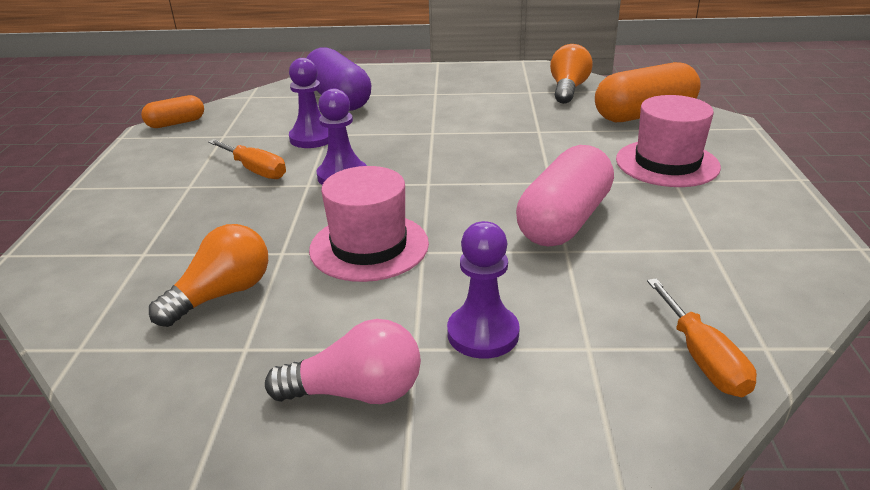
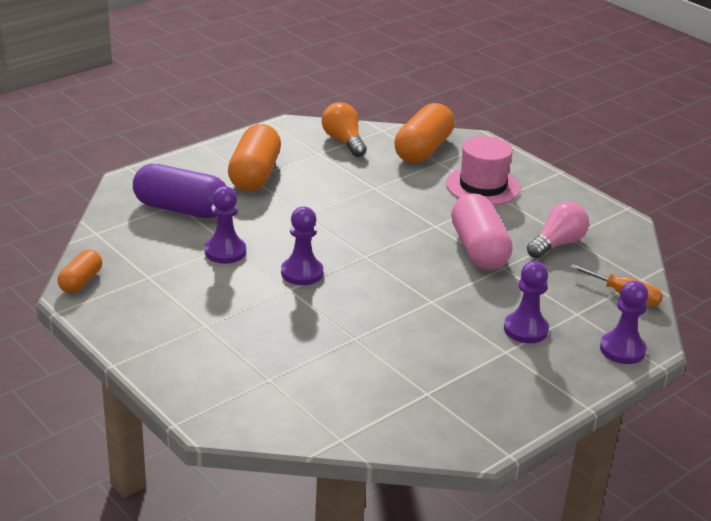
camera: 45 degrees left, 0 degrees up
orange light bulb [149,224,268,327] -> none
orange screwdriver [208,139,286,179] -> none
pink light bulb [265,319,421,404] -> pink light bulb moved to [527,202,589,259]
pink hat [309,166,429,282] -> none
none -> orange capsule [228,124,281,191]
none -> purple pawn [600,281,649,364]

